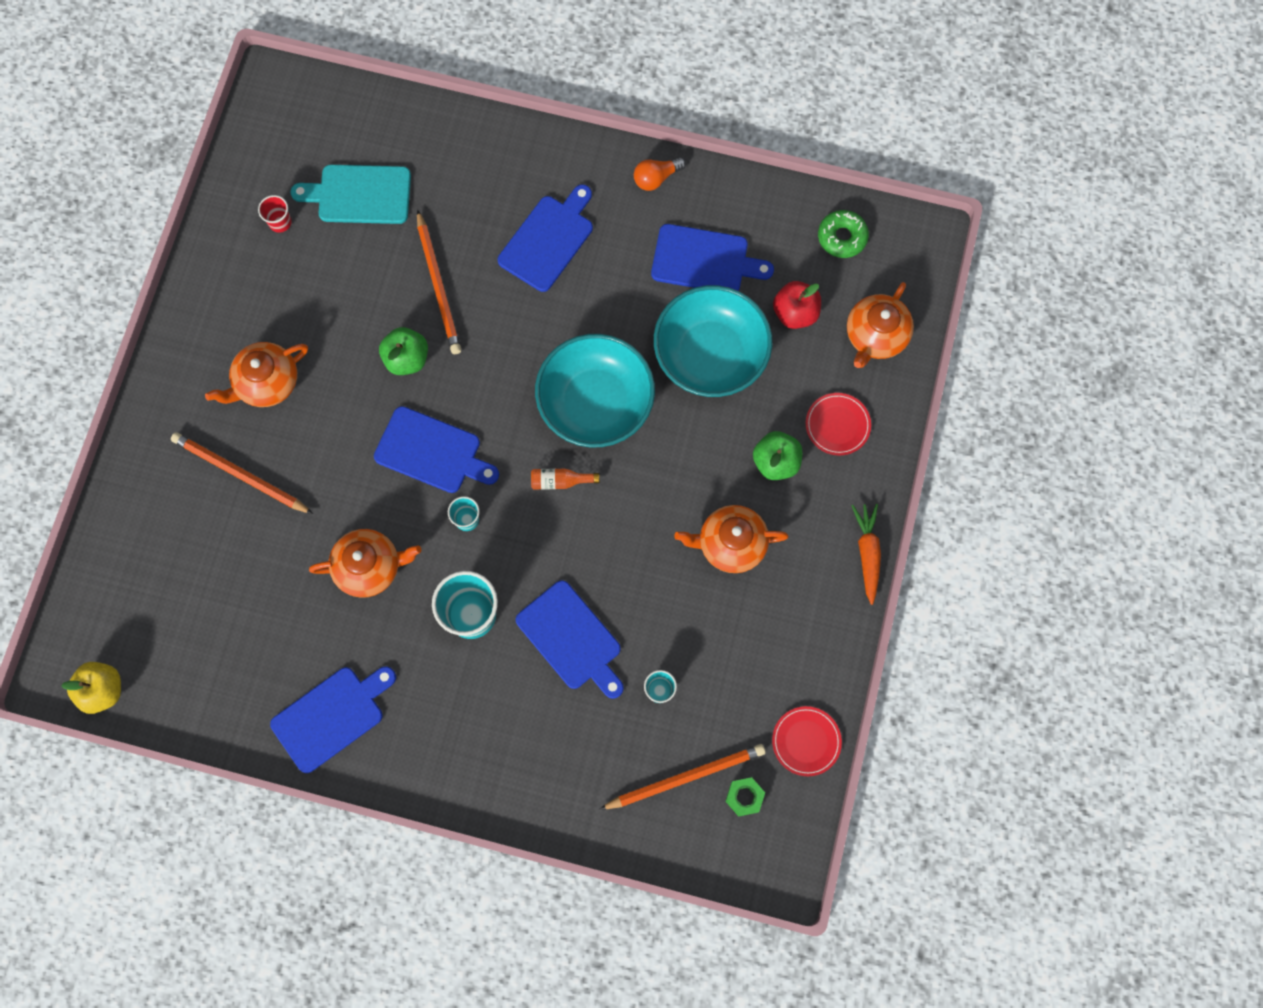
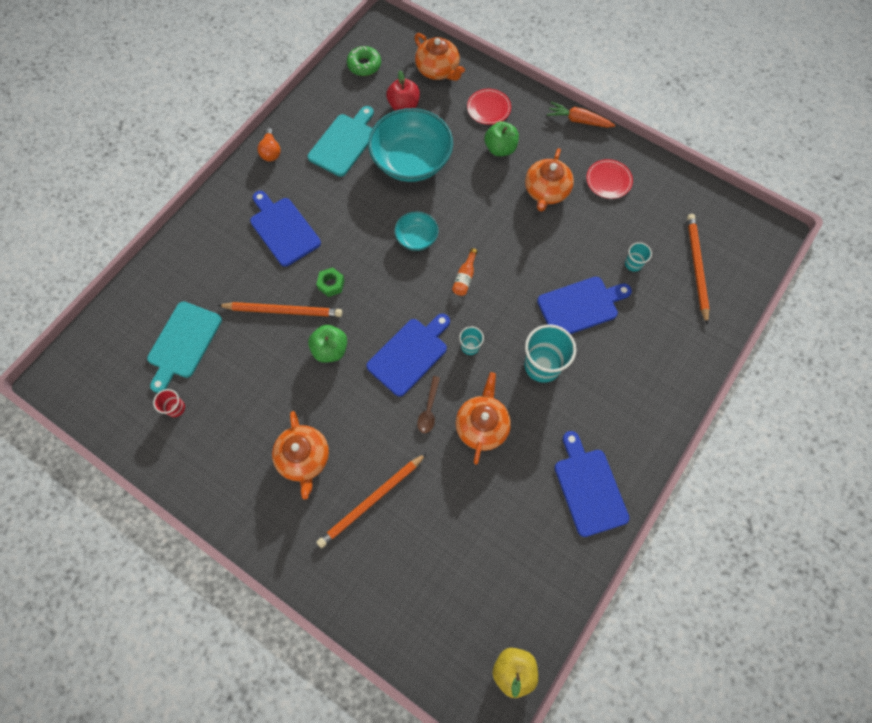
camera: 70 degrees left, 5 degrees down
turquoise bowl [535,334,655,447] -> turquoise bowl [395,211,439,251], size x0.50
blue cutting board [651,224,774,291] -> turquoise cutting board [308,106,374,177]
green nut [725,777,765,817] -> green nut moved to [316,267,345,297]
red plate [772,706,842,776] -> red plate moved to [586,159,633,199]
none -> brown spoon [417,376,440,433]

